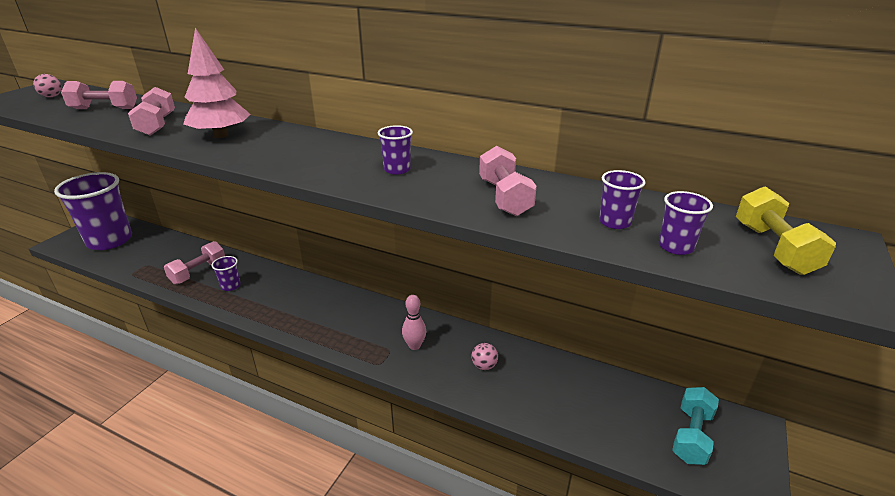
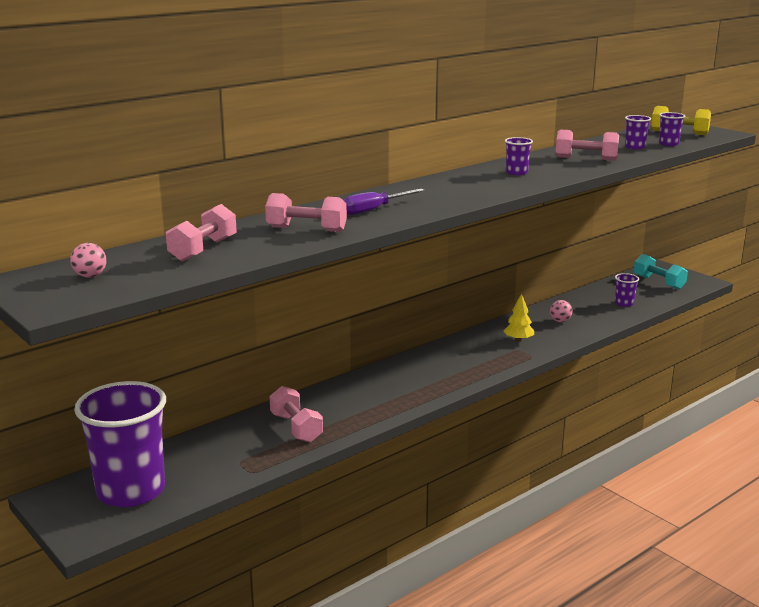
camera: 65 degrees left, 10 degrees down
pink tree [184,28,250,138] -> purple screwdriver [343,189,425,215]
purple cup [211,256,241,291] -> purple cup moved to [615,273,639,307]
pink bowling pin [402,295,426,350] -> yellow tree [503,293,534,342]

